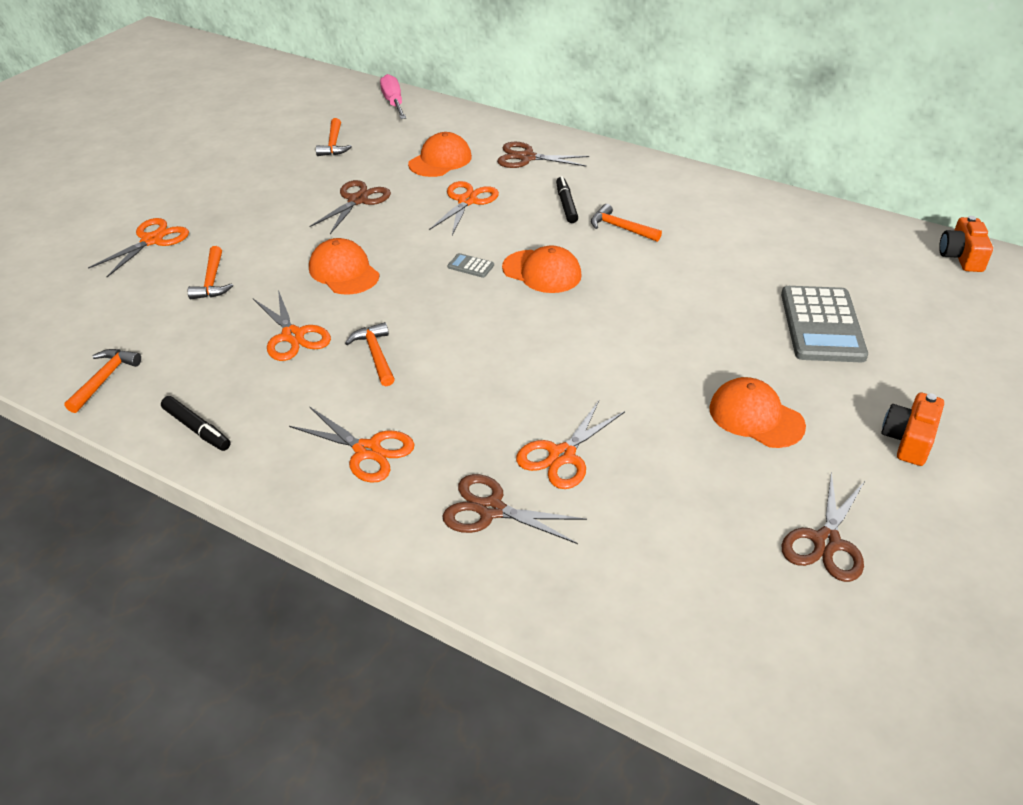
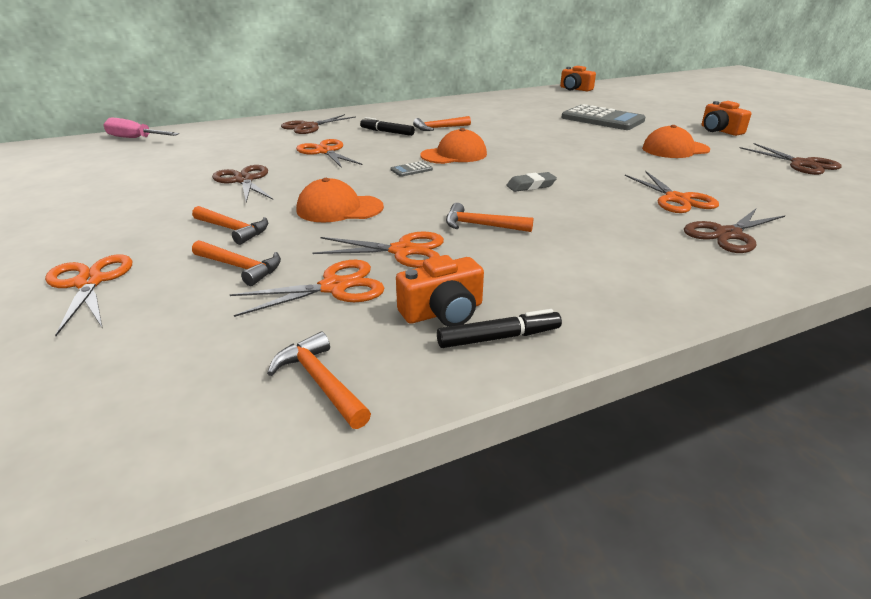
camera: 55 degrees left, 10 degrees down
orange scissors [289,406,415,483] -> orange scissors moved to [230,260,384,317]
orange hammer [316,118,352,156] -> orange hammer moved to [192,206,268,245]
orange cap [408,132,472,177] -> none
none -> orange camera [396,255,484,327]
none -> grey eraser [506,172,557,192]

